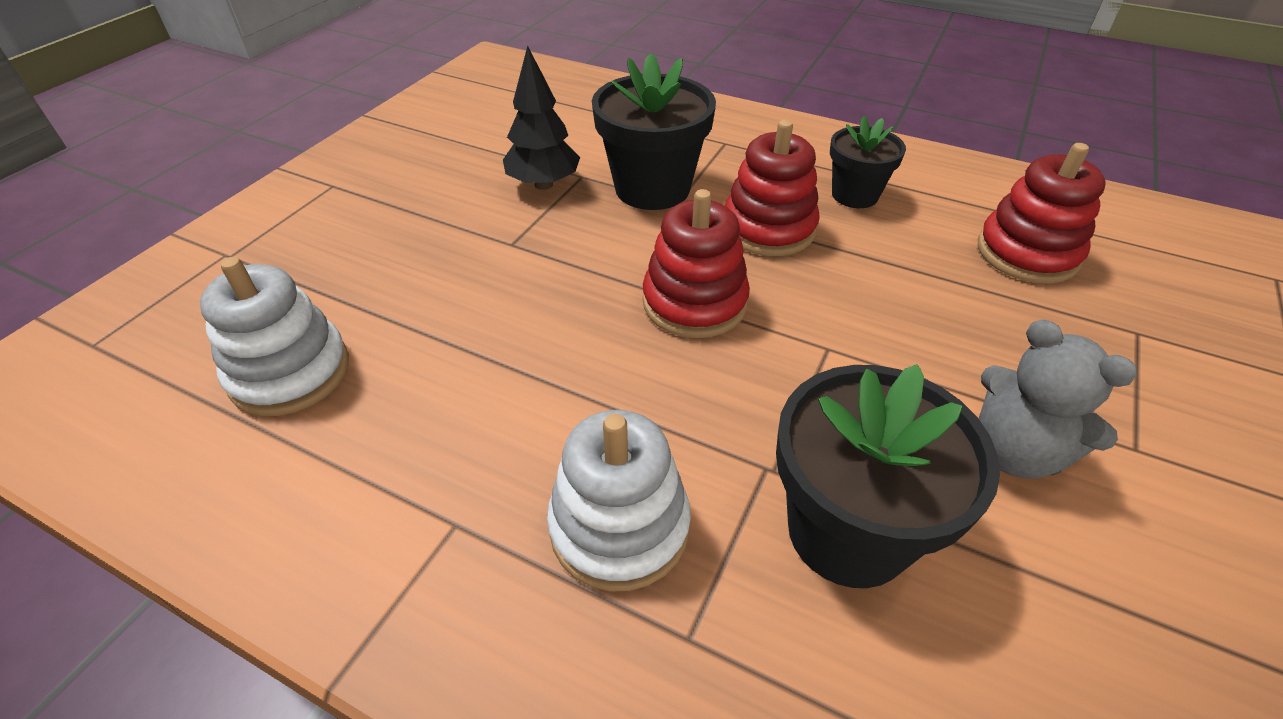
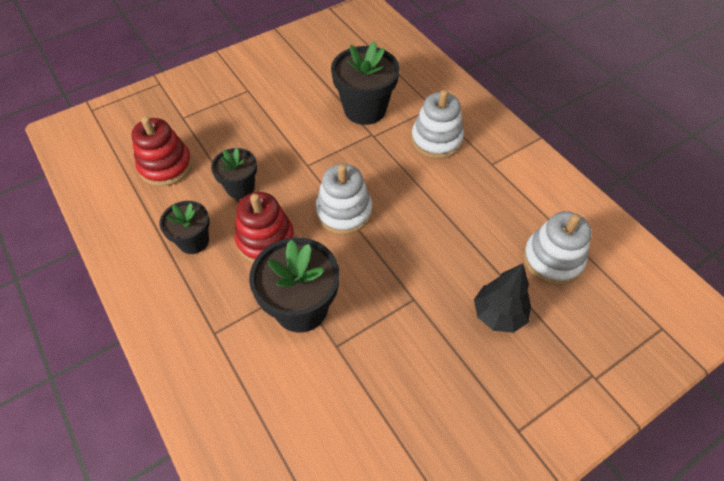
camera: 150 degrees left, 10 degrees up
black tree [503,46,580,190] -> black tree moved to [474,263,531,333]
red stacking toy [643,189,750,338] -> white stacking toy [315,164,372,235]
grey teddy bear [978,320,1138,479] -> none
none -> black flower pot [211,148,257,199]

